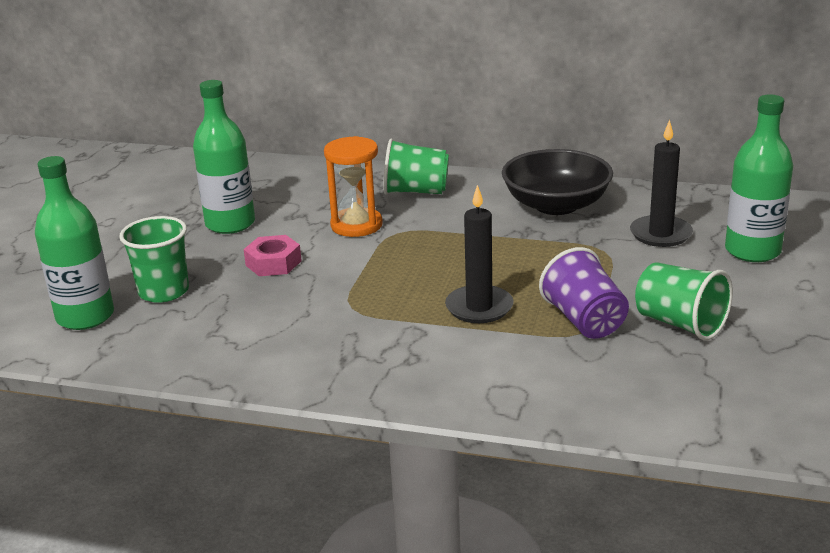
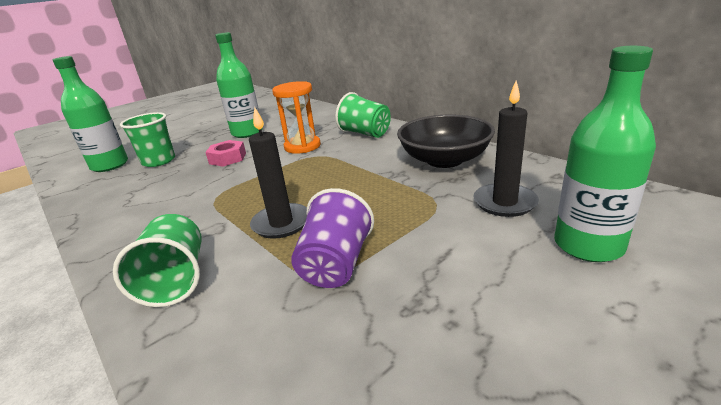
camera: 35 degrees right, 0 degrees up
green cup [635,262,733,340] -> green cup moved to [113,214,202,307]

